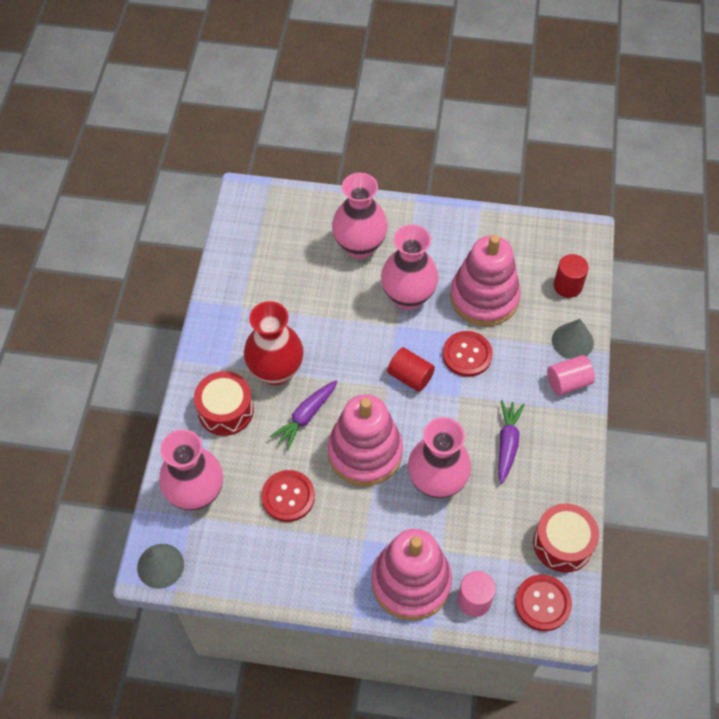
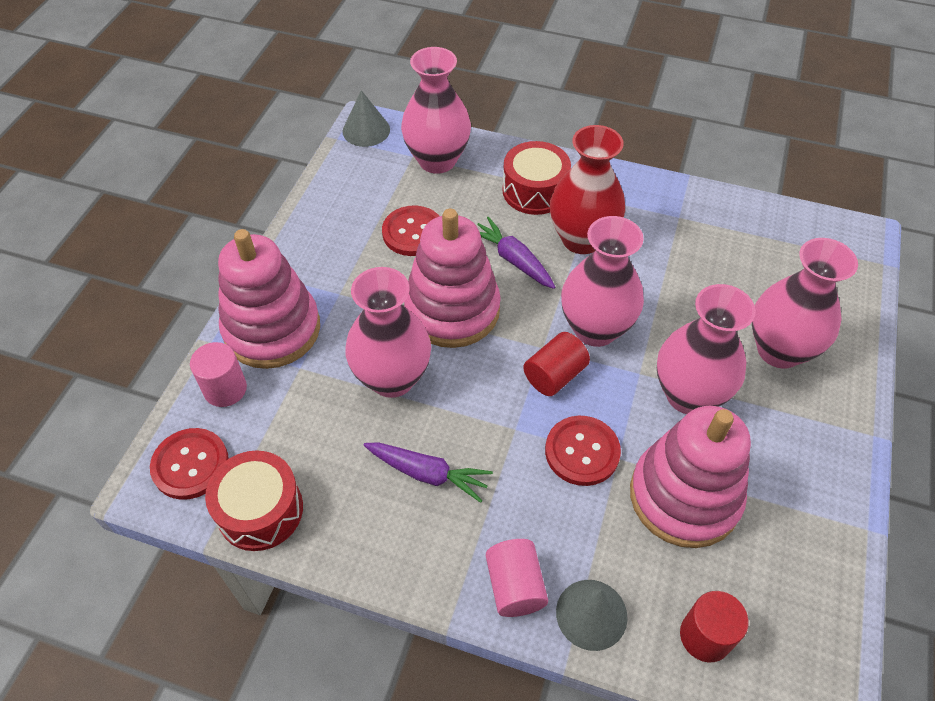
camera: 100 degrees right, 5 degrees down
none -> pink vase [561,216,644,347]

